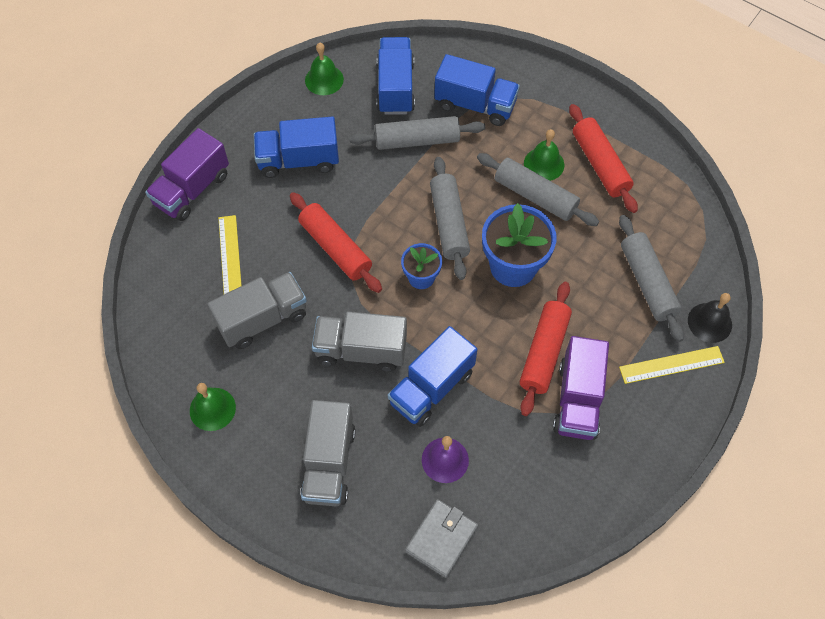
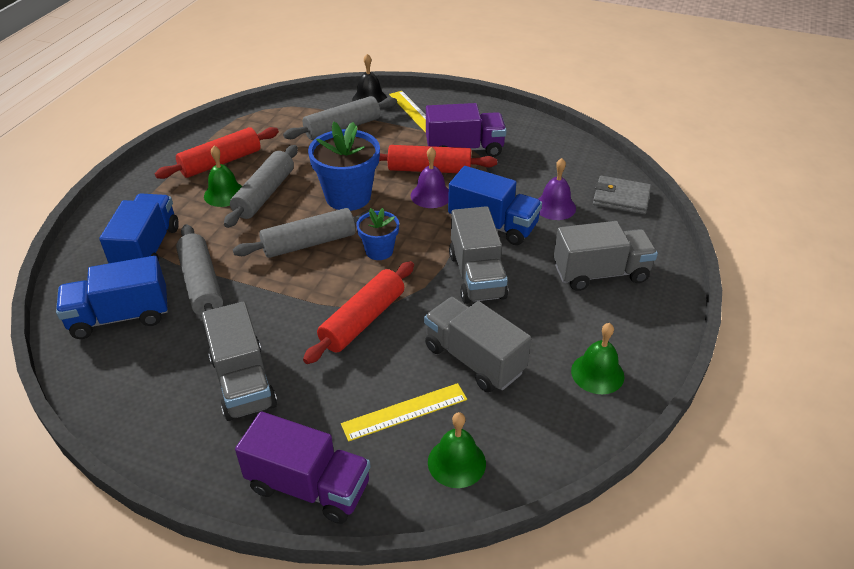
camera: 105 degrees left, 20 degrees down
blue truck [254,117,339,178] -> grey truck [202,302,277,421]
green bell [305,43,344,95] -> green bell moved to [428,412,486,488]
none -> purple bell [411,147,449,208]

